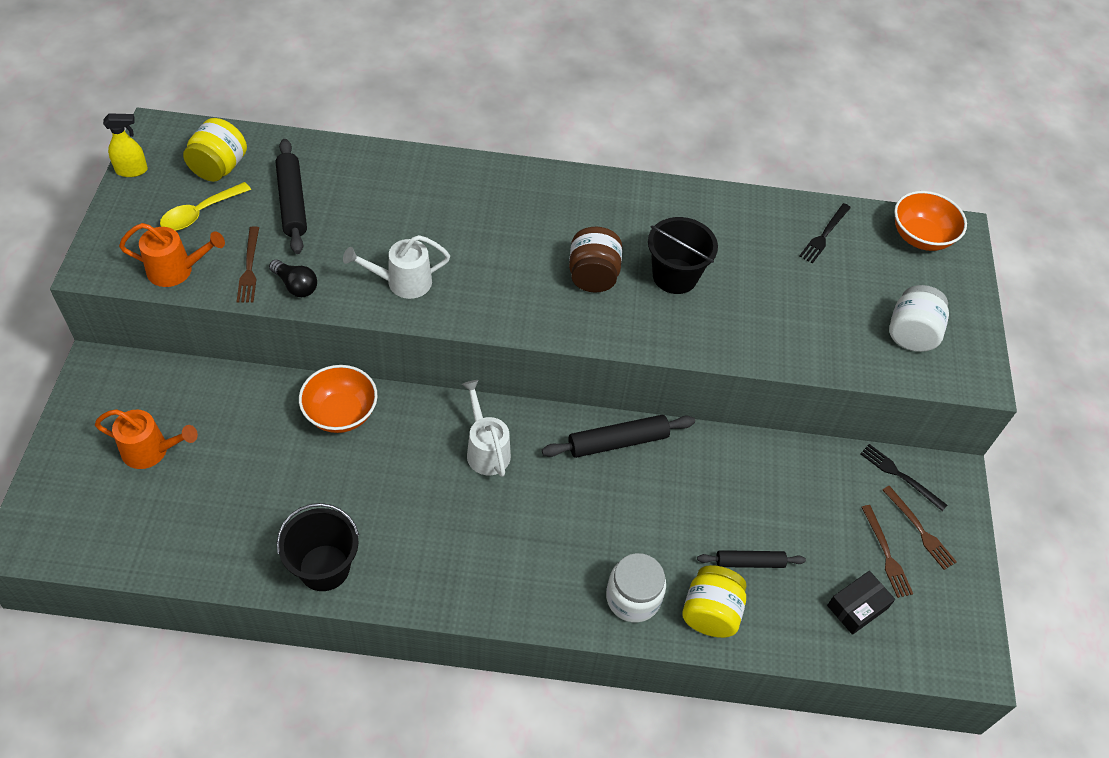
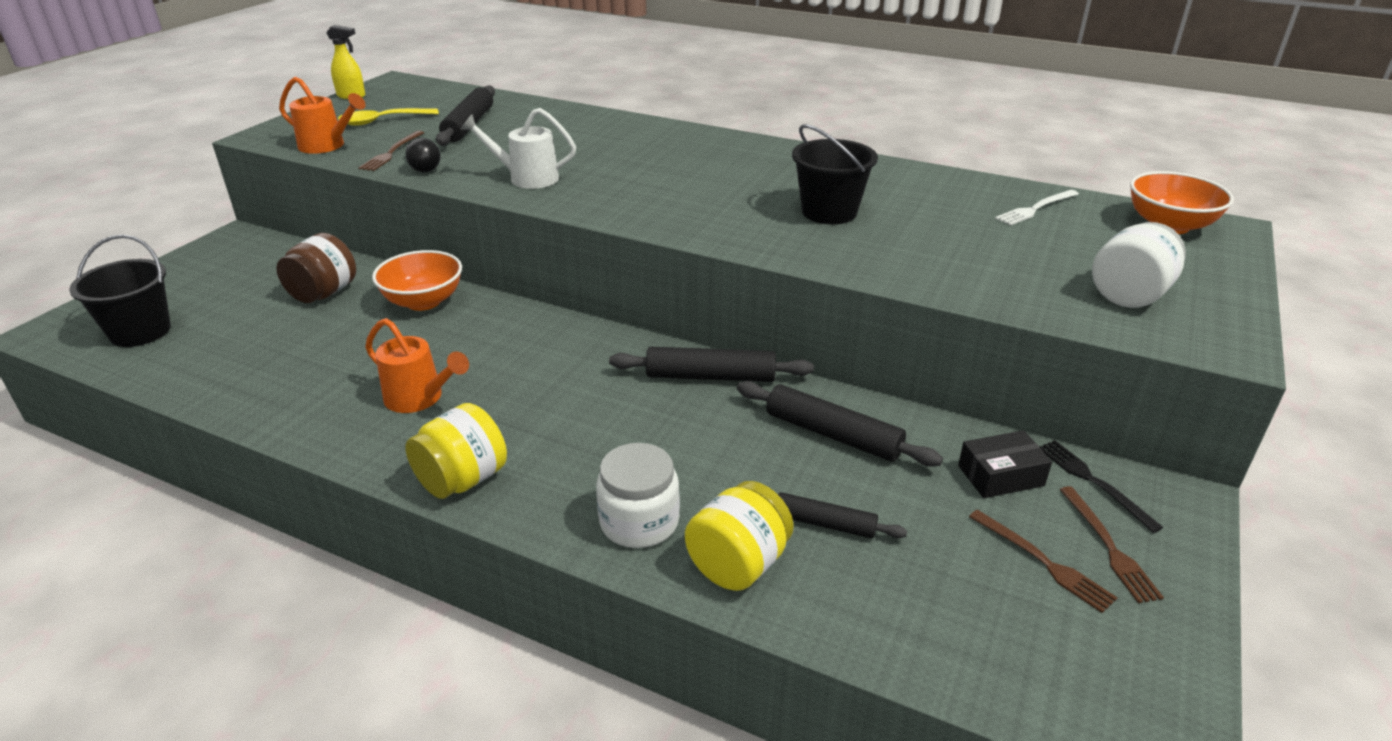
camera: 25 degrees right, 20 degrees down
orange watering can [95,409,198,469] -> orange watering can moved to [365,318,469,413]
yellow jar [183,118,247,182] -> yellow jar moved to [405,403,507,499]
black bucket [277,503,359,591] -> black bucket moved to [69,235,171,347]
white watering can [462,380,511,477] -> none
brown jar [569,227,622,292] -> brown jar moved to [276,233,356,303]
black fork [799,203,851,264] -> white fork [995,190,1079,226]
black box [827,571,895,635] -> black box moved to [958,430,1052,498]
brown fork [861,505,913,598] -> brown fork turned 45 degrees counterclockwise [969,510,1118,613]
none -> black rolling pin [737,381,943,467]

